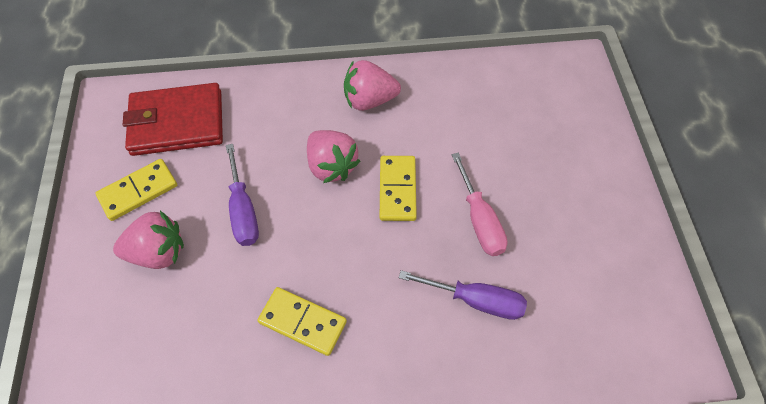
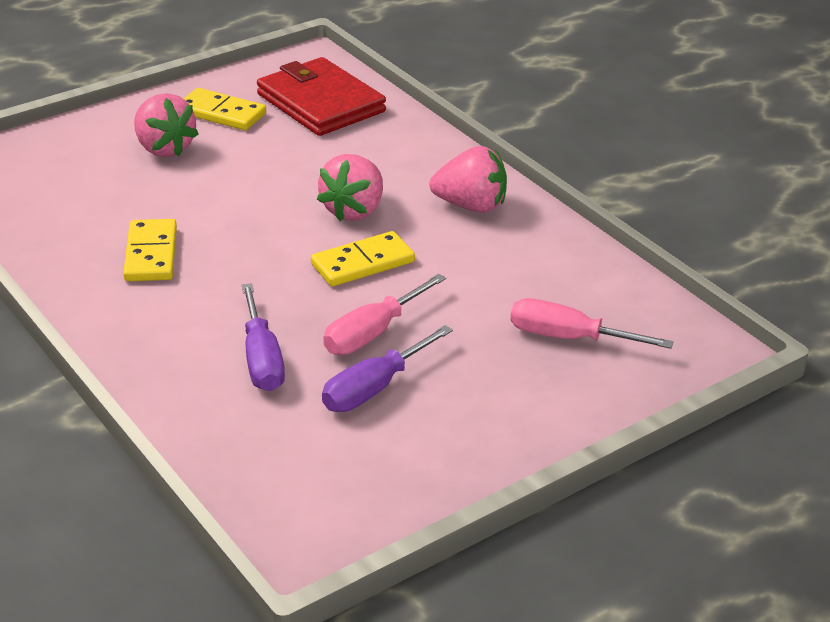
camera: 60 degrees right, 25 degrees down
purple screwdriver [226,144,259,246] -> purple screwdriver moved to [322,325,453,412]
pink strawberry [344,60,401,111] -> pink strawberry turned 135 degrees clockwise [429,146,507,213]
none -> pink screwdriver [511,298,674,349]

